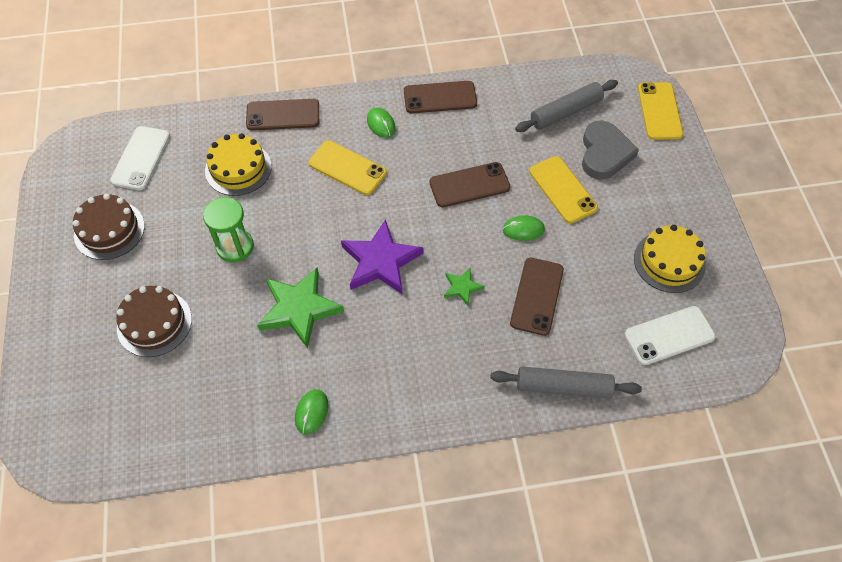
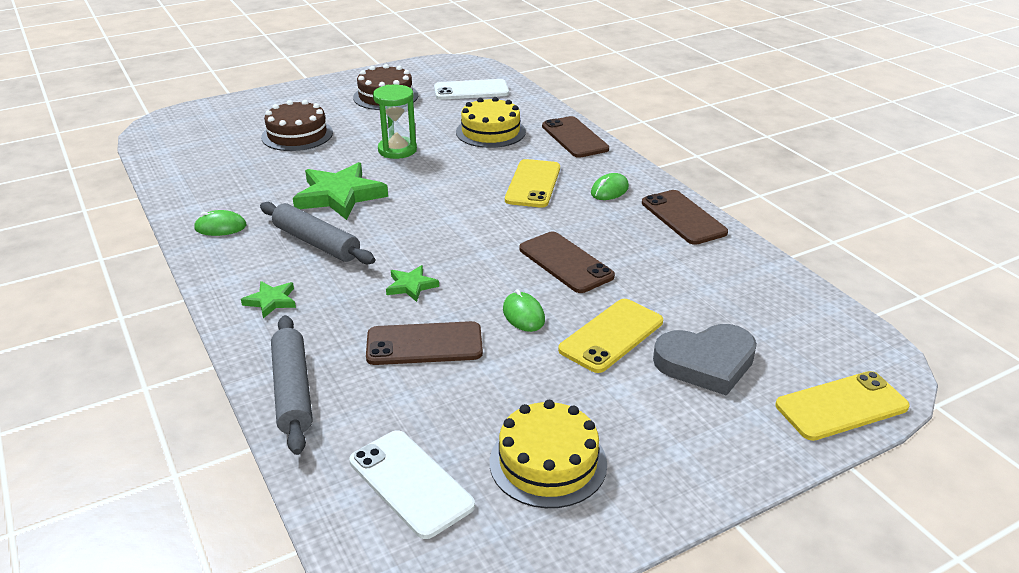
camera: 70 degrees right, 25 degrees down
purple star [341,219,423,294] -> none
grey rolling pin [515,80,618,132] -> grey rolling pin moved to [260,202,375,264]
none -> green star [241,281,296,318]

